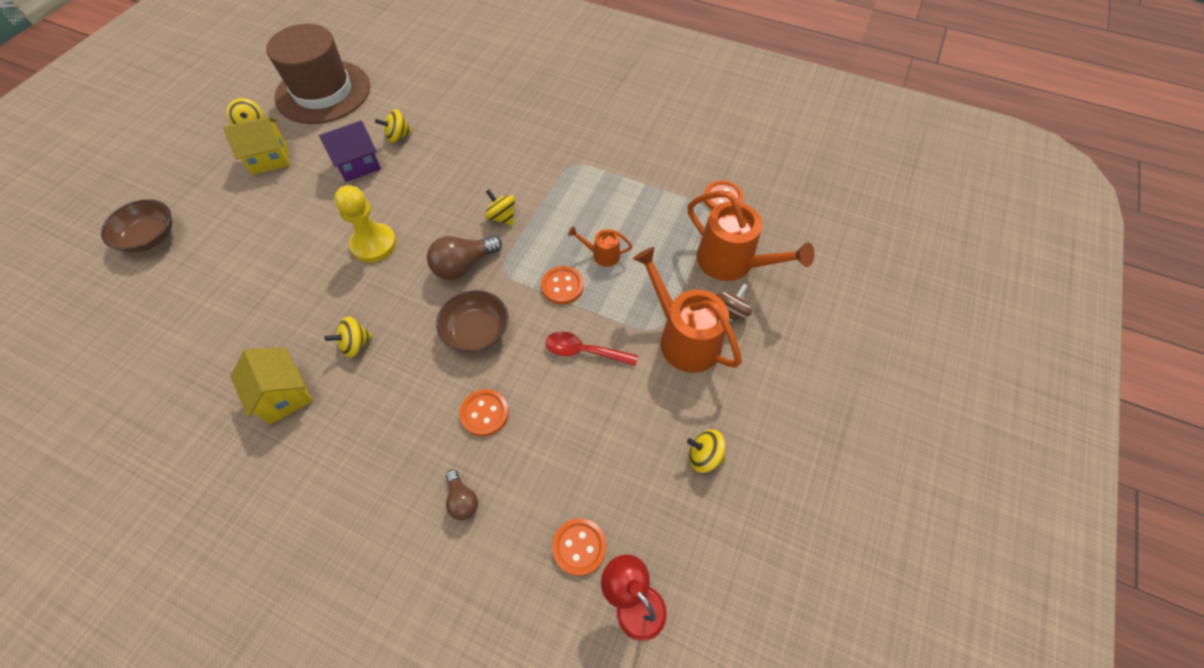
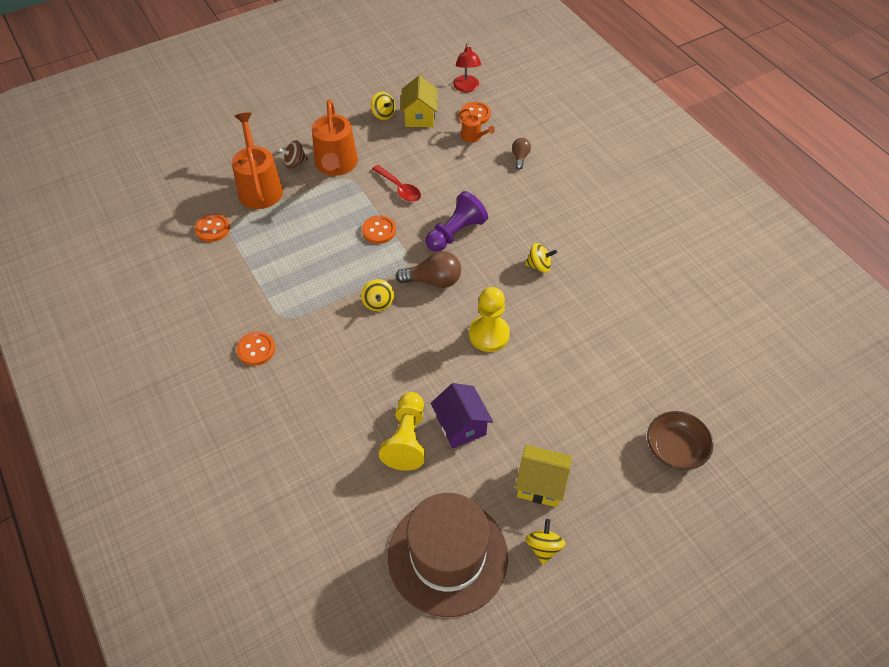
camera: 145 degrees left, 5 degrees down
yellow house [230,347,313,424] -> yellow house moved to [401,76,438,127]
purple house [319,120,381,182] -> purple house turned 60 degrees clockwise [431,383,493,448]
yellow spinning top [375,109,413,143] -> yellow pawn [379,392,425,471]
brown bowl [436,290,508,353] -> purple pawn [425,191,488,252]
orange button [459,389,509,437] -> orange button moved to [236,331,275,366]
orange watering can [568,227,632,267] -> orange watering can moved to [458,109,495,143]

